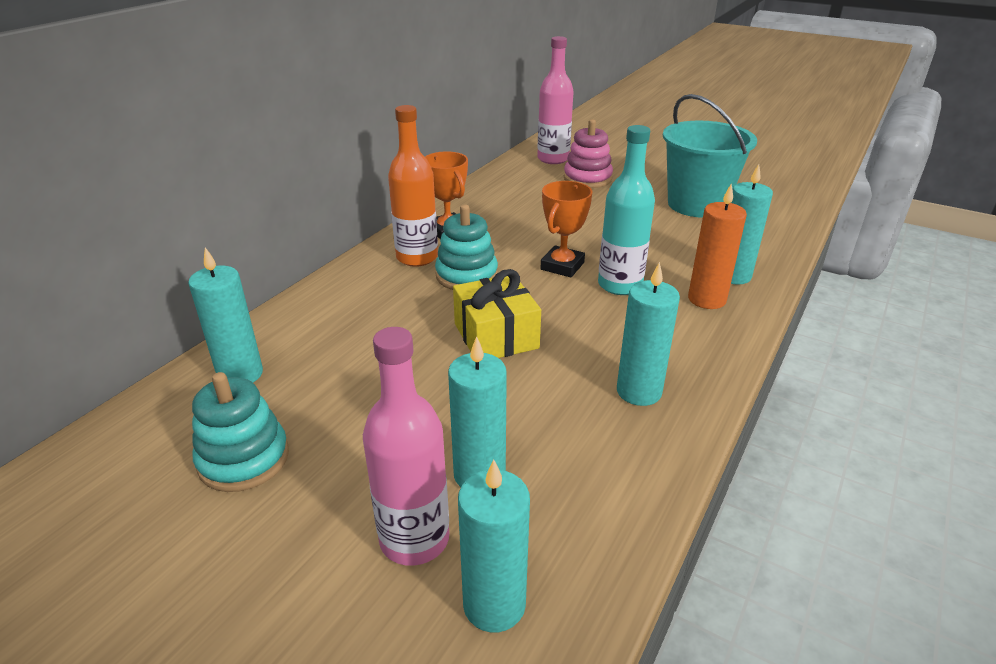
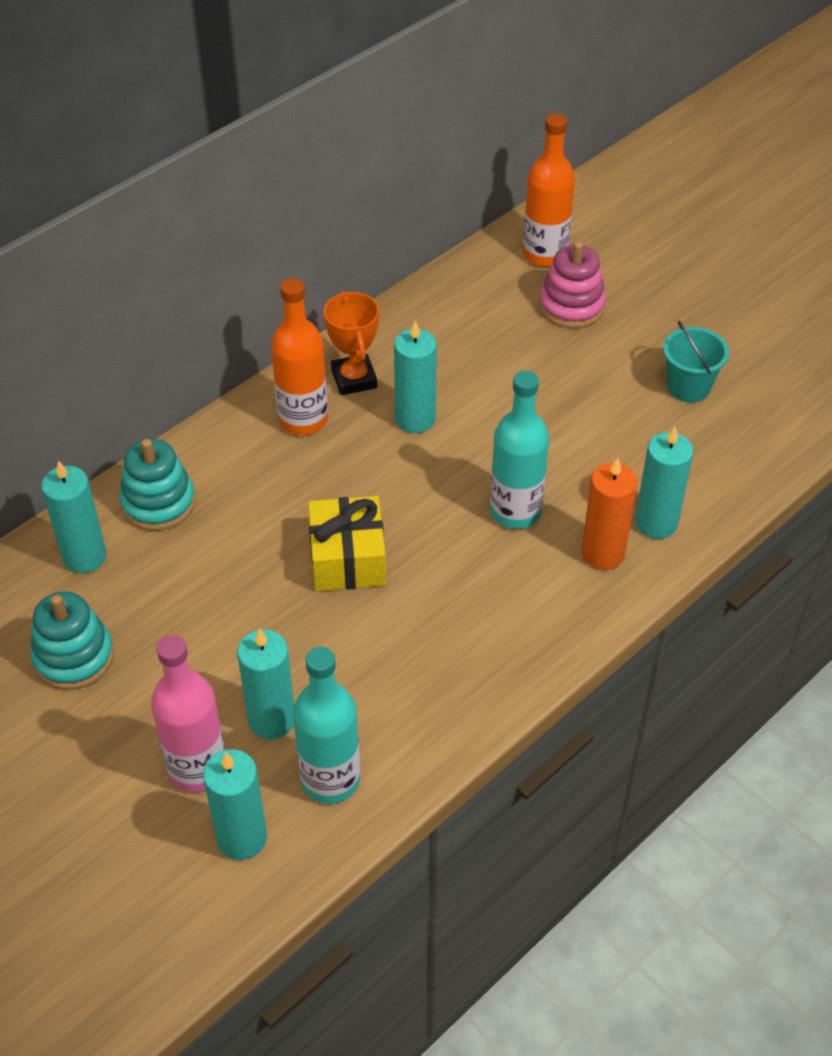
camera: 15 degrees right, 15 degrees up
turquoise stacking toy [435,204,498,290] -> turquoise stacking toy moved to [119,439,196,531]
pink bottle [537,36,574,164] -> orange bottle [523,114,575,267]
orange trophy [540,181,592,278] -> none
turquoise candle [617,262,680,406] -> turquoise candle moved to [394,321,437,433]
turquoise bucket [663,94,757,218] -> turquoise bucket [663,320,729,402], size x0.56
none -> turquoise bottle [293,647,360,804]

